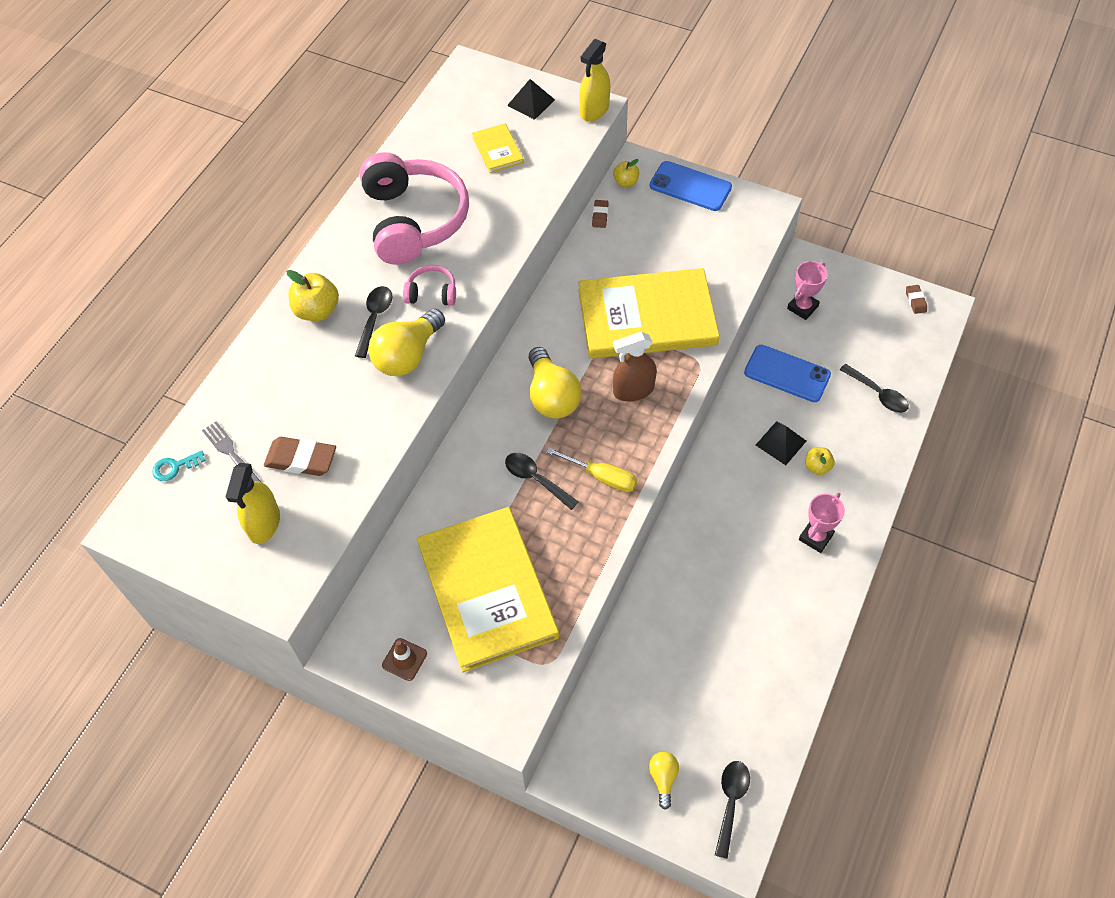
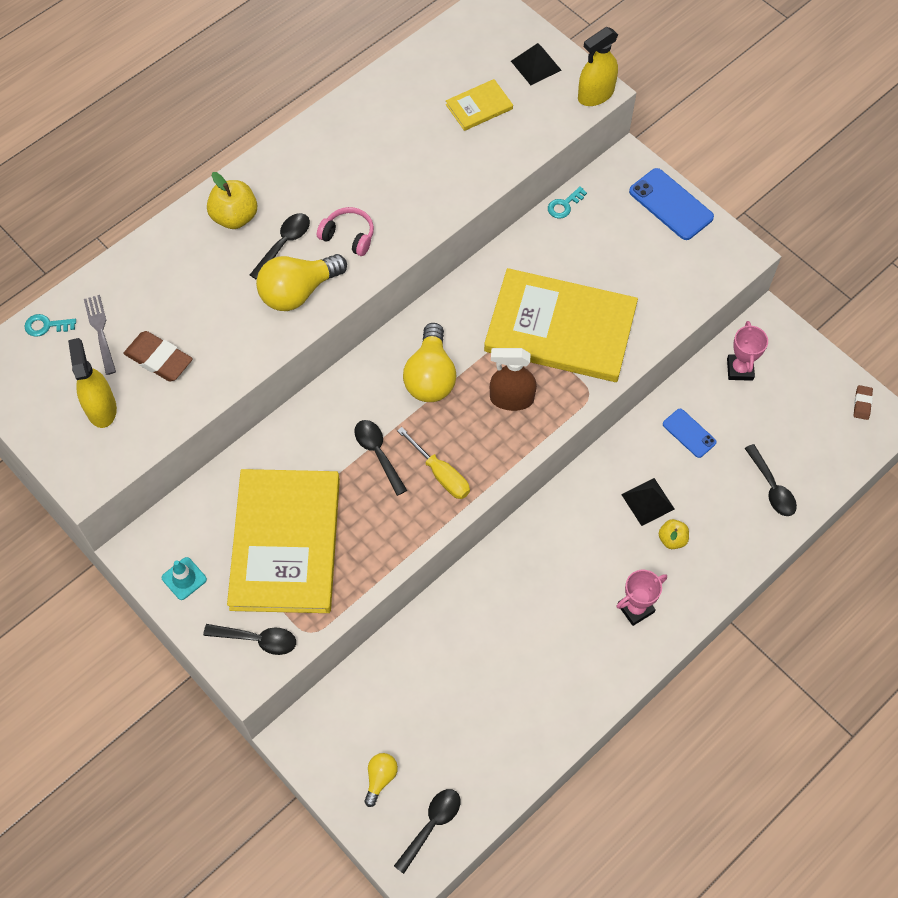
camera: 20 degrees right, 5 degrees up
yellow spray bottle [226,463,280,544] -> yellow spray bottle turned 135 degrees clockwise [68,338,117,428]
pink headphones [360,152,469,265] -> none
brown traffic cone [382,638,427,681] -> turquoise traffic cone [162,557,207,600]
yellow book [472,124,524,173] -> yellow book turned 60 degrees clockwise [446,79,513,131]
brown eraser [592,200,609,228] -> turquoise key [548,187,587,219]
yellow apple [613,159,639,187] -> none
blue phone [744,345,831,402] -> blue phone [663,409,717,458], size x0.62
pink trophy [787,261,828,320] -> pink trophy turned 60 degrees counterclockwise [727,321,768,381]
none -> black spoon [203,624,296,655]

